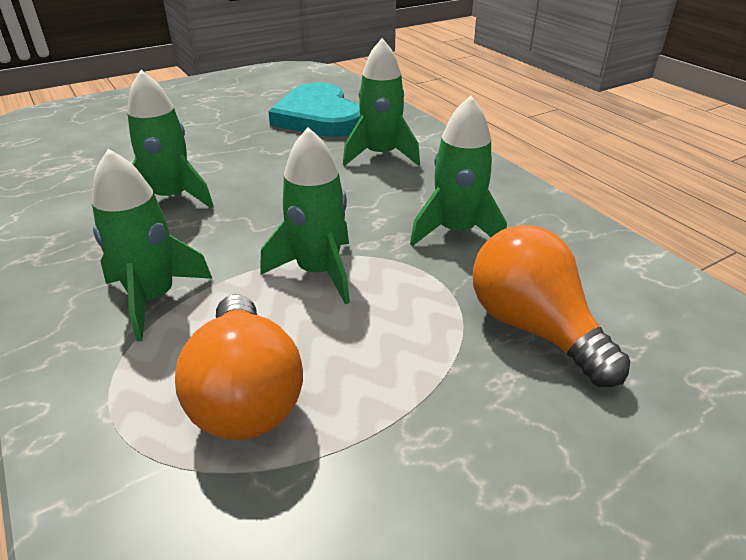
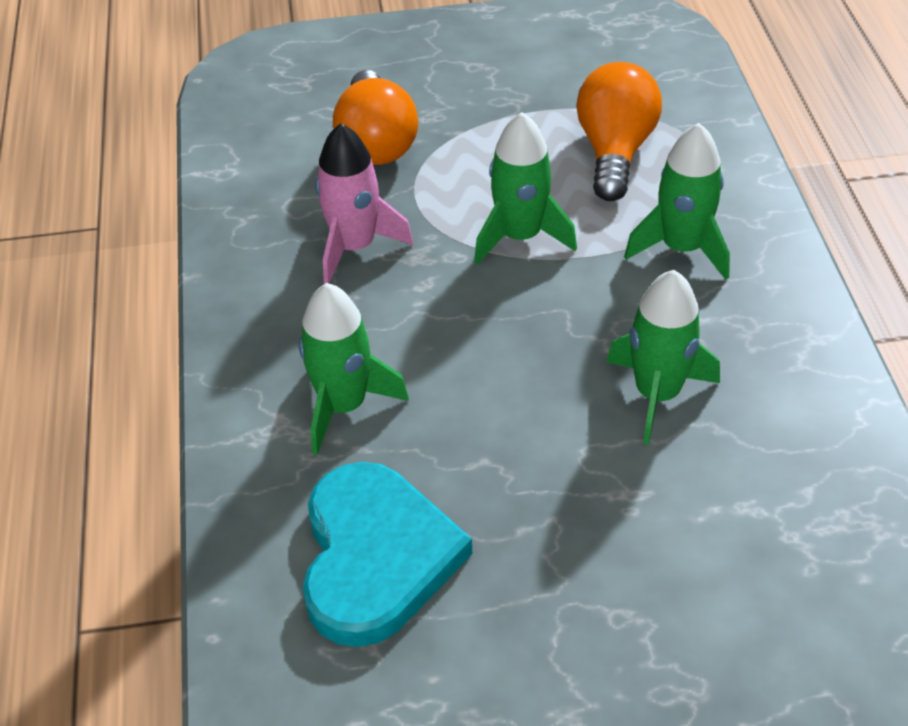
camera: 155 degrees left, 10 degrees up
green rocket [410,96,507,246] -> pink rocket [315,123,413,284]

